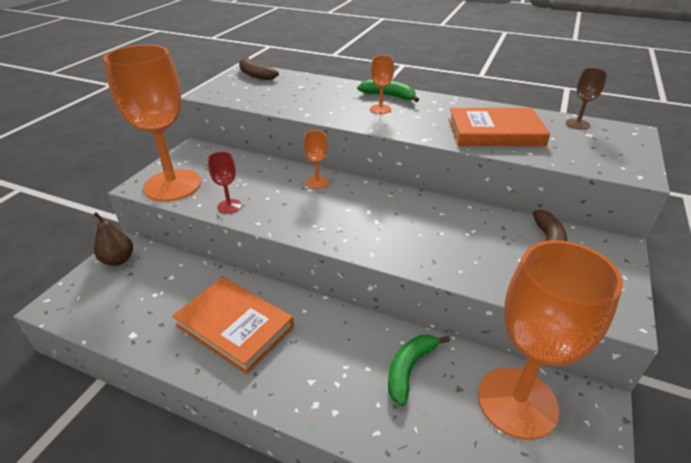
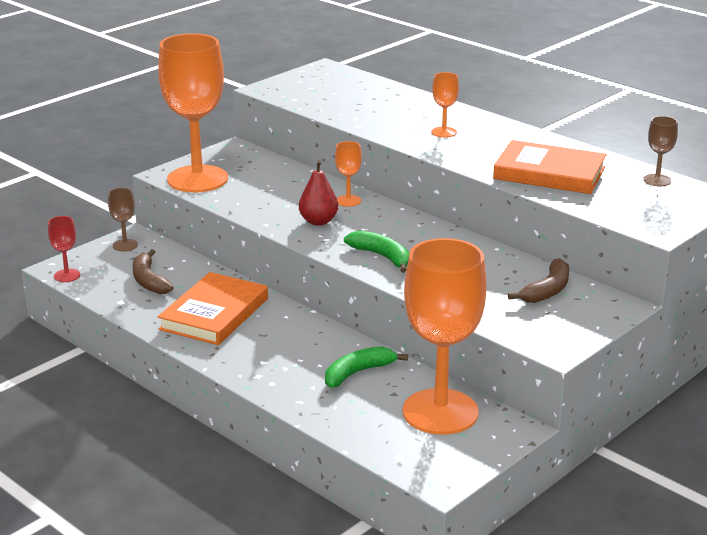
camera: 20 degrees right, 10 degrees down
brown pear [93,212,133,266] -> brown goblet [108,188,138,251]
orange book [172,277,294,374] -> orange book turned 60 degrees clockwise [158,272,268,345]
red goblet [208,152,242,214] -> red goblet moved to [48,216,80,282]
brown banana [239,57,279,80] -> brown banana moved to [132,249,174,294]
green banana [357,79,419,102] -> green banana moved to [344,231,409,273]
none -> red pear [299,160,338,226]

